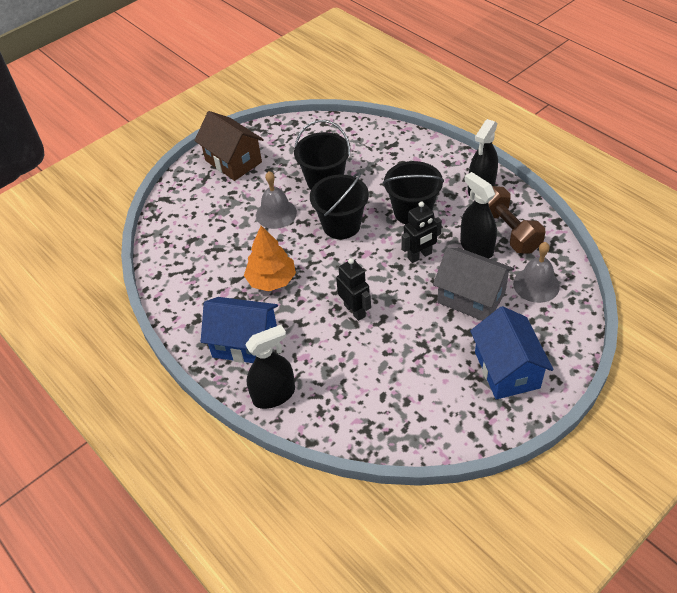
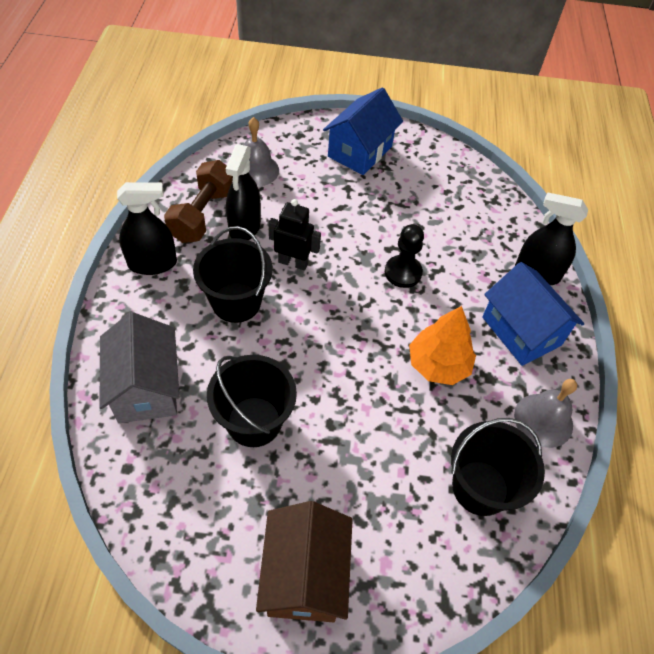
camera: 140 degrees left, 5 degrees up
grey bell [256,171,297,229] -> grey bell moved to [514,379,577,448]
black bucket [310,172,369,239] -> black bucket moved to [451,418,545,516]
black robot [336,258,371,321] -> black pawn [385,224,424,288]
grey house [433,247,514,321] -> grey house moved to [99,312,179,423]

